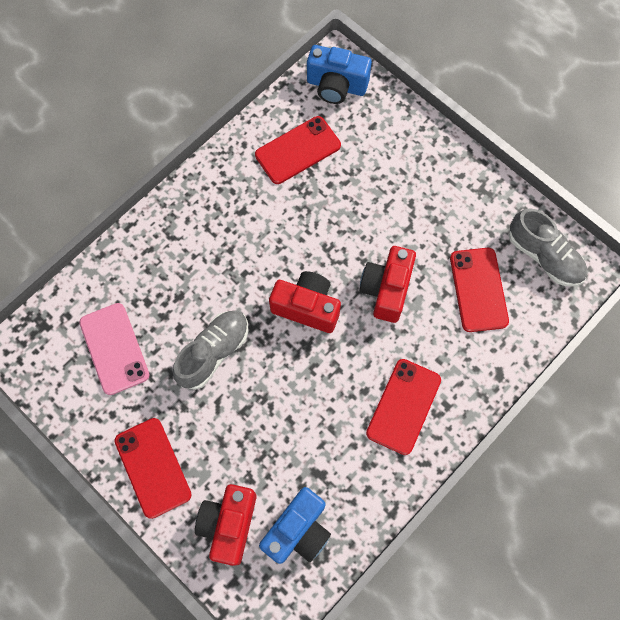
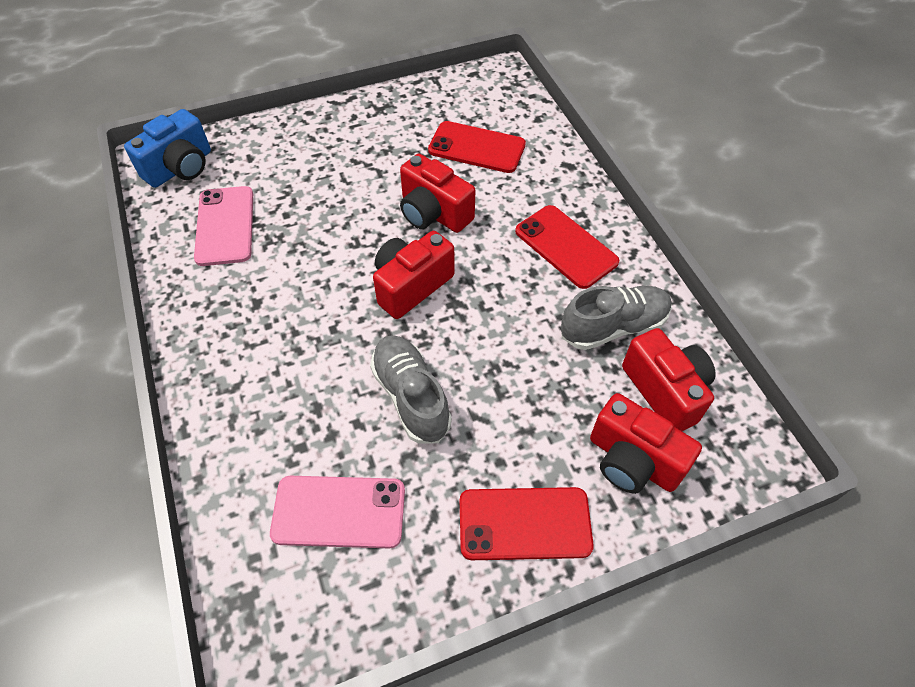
camera: 65 degrees left, 15 degrees down
red phone [255,116,341,184] -> pink phone [194,186,253,266]
blue camera [259,487,331,564] -> red camera [622,328,716,431]
grey shoe [509,208,587,287] -> grey shoe moved to [561,286,672,350]

